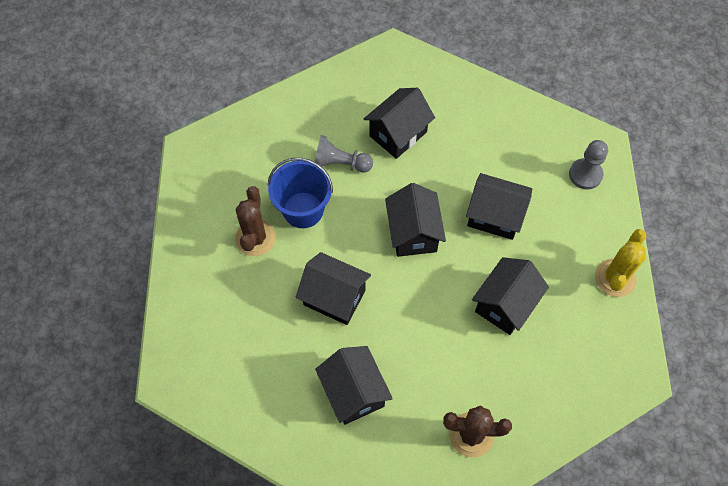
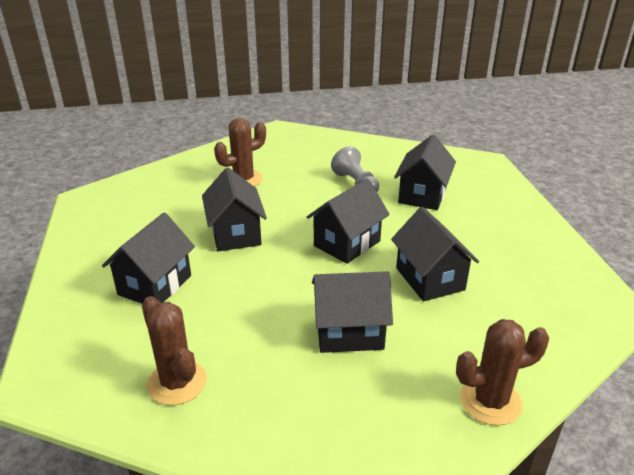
camera: 50 degrees right, 30 degrees down
blue bucket [267,158,333,228] -> none
black house [364,88,435,159] -> black house turned 75 degrees counterclockwise [394,135,456,210]
grey pawn [569,140,608,190] -> none
yellow cactus [595,229,646,297] -> brown cactus [456,319,549,426]

